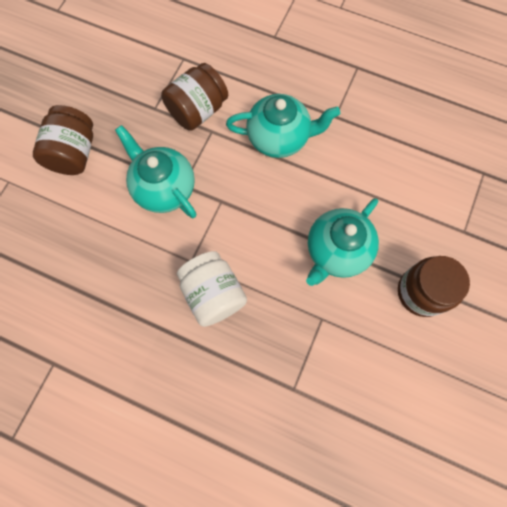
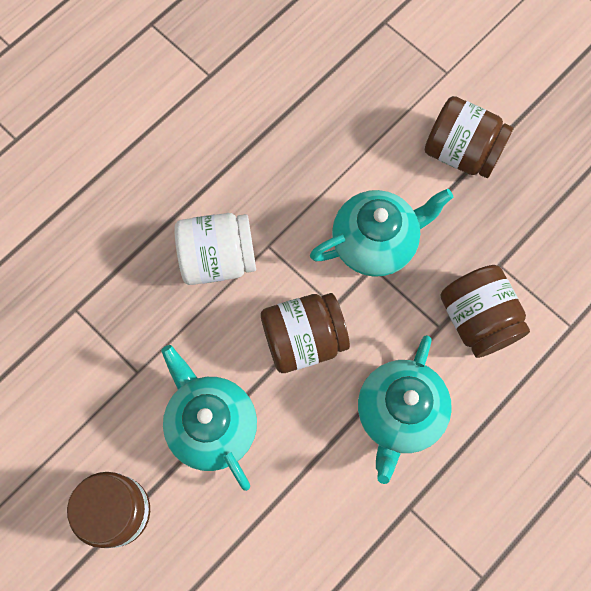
camera: 110 degrees right, 0 degrees up
none -> brown jar [261,293,350,373]

